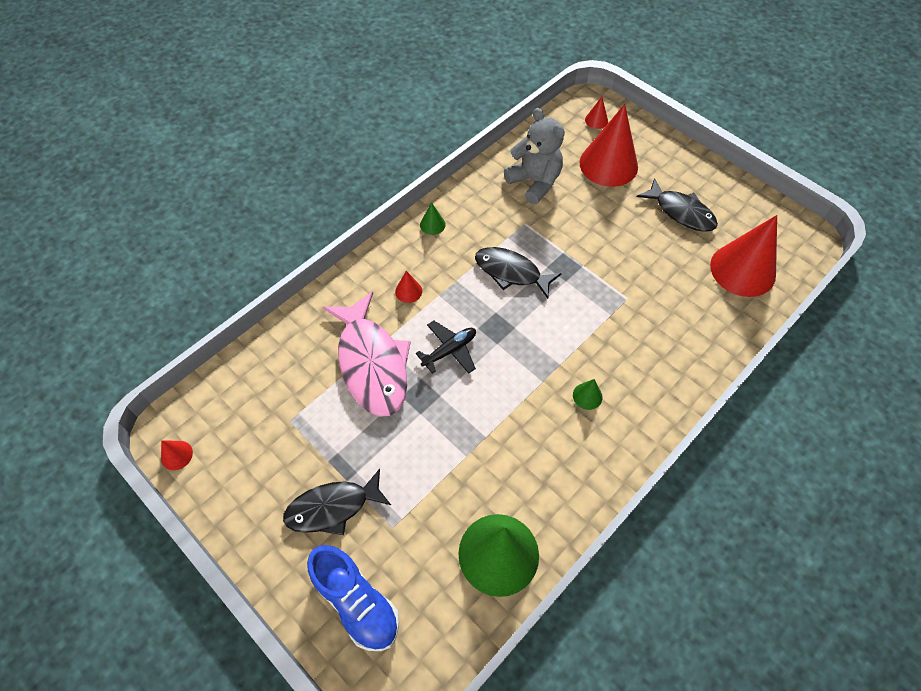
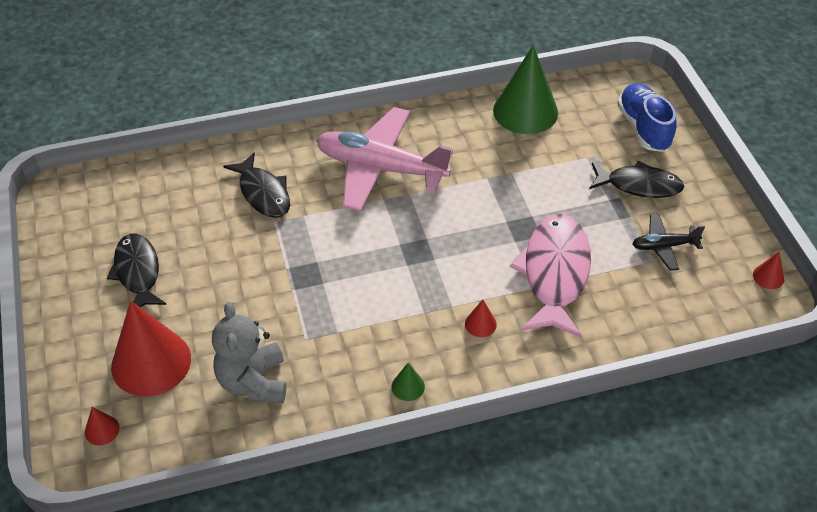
camera: 150 degrees left, 10 degrees down
black plane [416,321,476,374] -> black plane moved to [632,214,705,271]
black fish [475,247,562,299] -> black fish moved to [223,152,290,218]
green cone [573,379,603,410] -> pink plane [316,107,453,211]
red cone [710,215,777,297] -> none

